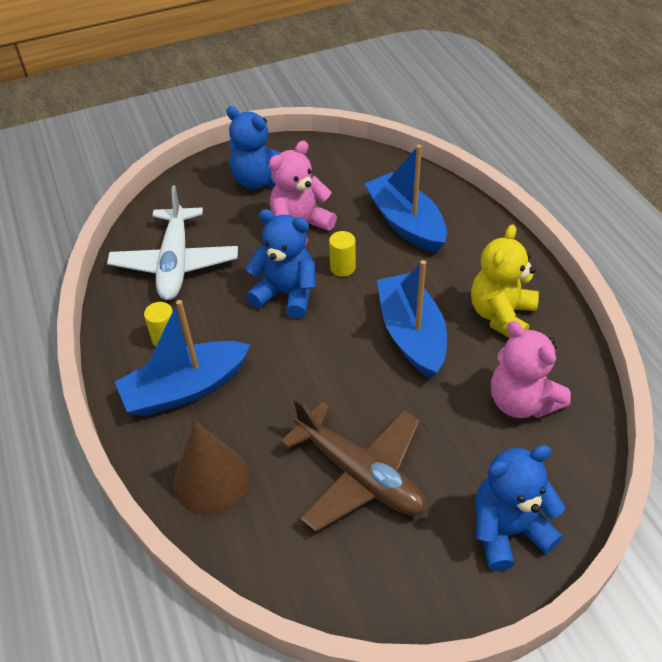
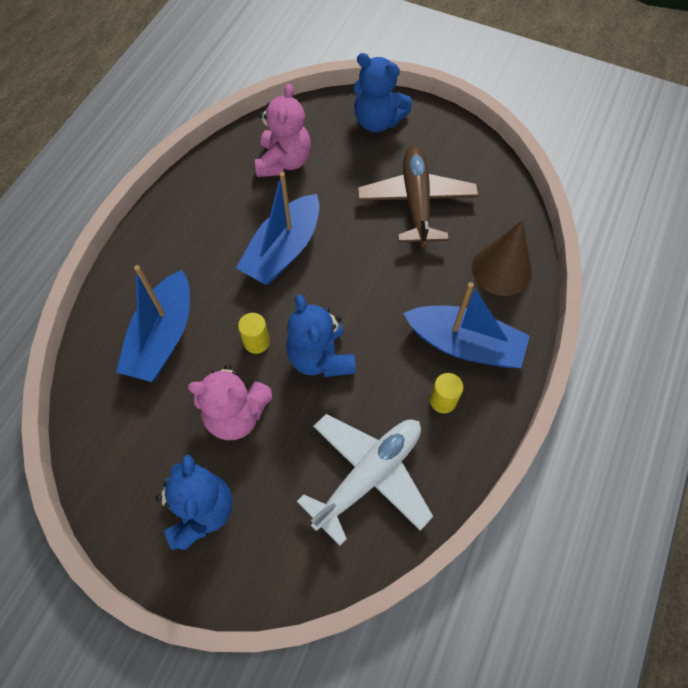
camera: 135 degrees left, 15 degrees up
yellow teddy bear [471,224,539,338] -> none

